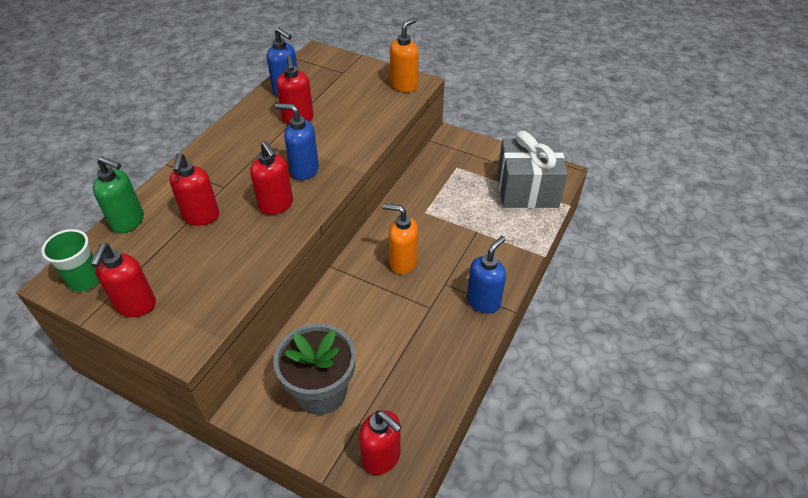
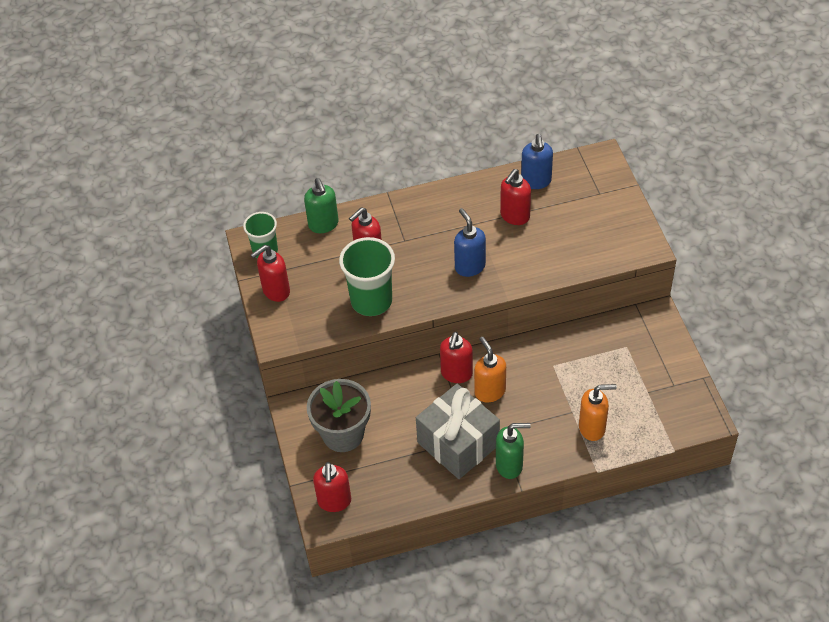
camera: 50 degrees right, 5 degrees up
red soap dispenser [250,141,293,215] -> red soap dispenser moved to [440,332,473,383]
orange soap dispenser [390,18,419,92] -> orange soap dispenser moved to [579,384,617,441]
blue soap dispenser [467,236,506,313] -> green soap dispenser [496,423,531,479]
grey gift [497,131,568,208] -> grey gift moved to [416,384,500,479]
none -> green cup [339,237,395,316]

